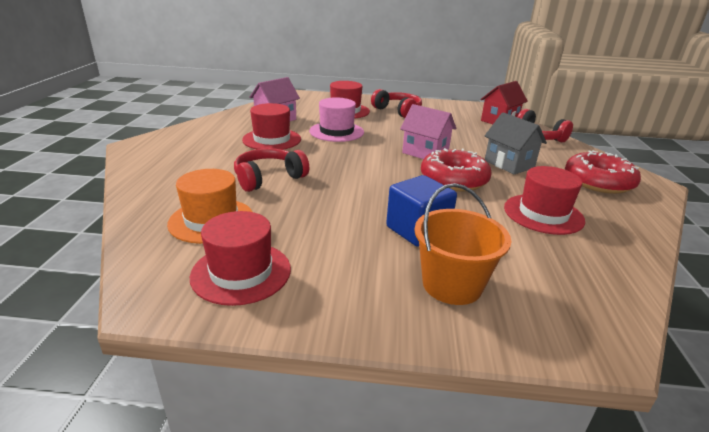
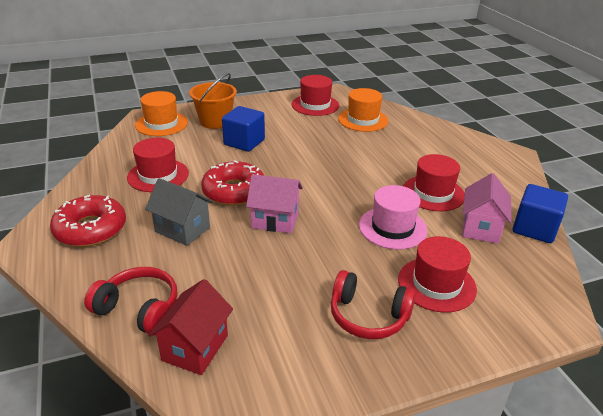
camera: 155 degrees right, 5 degrees up
red headphones [234,148,309,192] -> none
none -> orange hat [135,91,188,136]
none -> blue cube [513,184,568,243]

